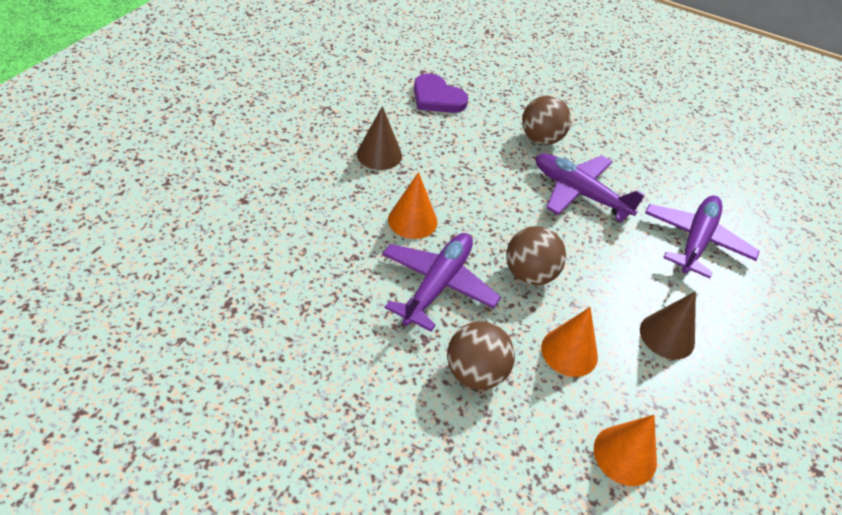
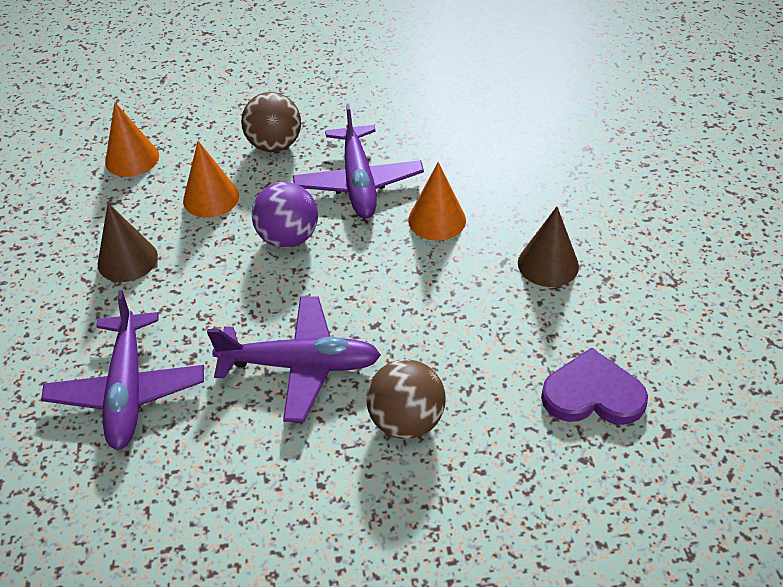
camera: 150 degrees right, 0 degrees up
brown ball [506,226,566,285] -> purple ball [252,182,318,248]

